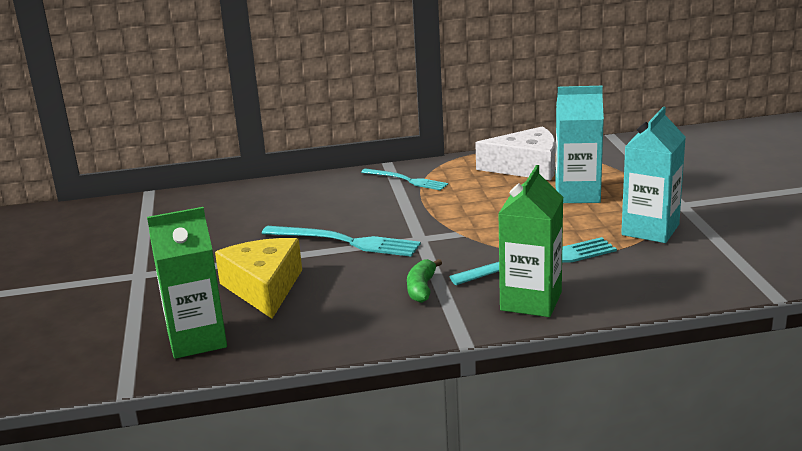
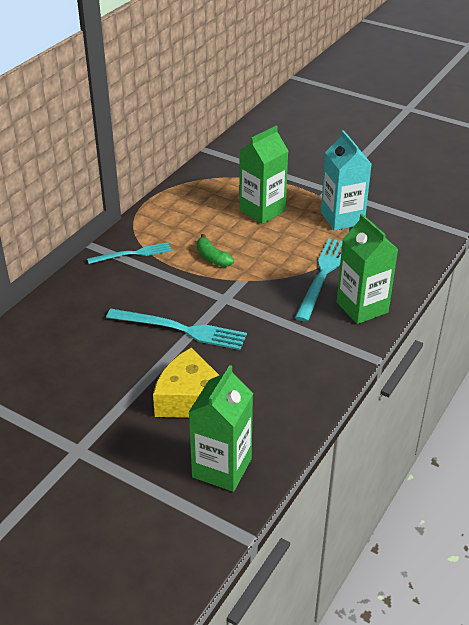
camera: 50 degrees left, 15 degrees up
turquoise fork [262,226,421,257] -> turquoise fork turned 45 degrees clockwise [106,309,247,350]
green banana [407,259,442,303] -> green banana moved to [197,234,234,267]
white cheese [475,126,556,181] -> none
turquoise carton [555,86,604,203] -> green carton [239,126,288,224]

